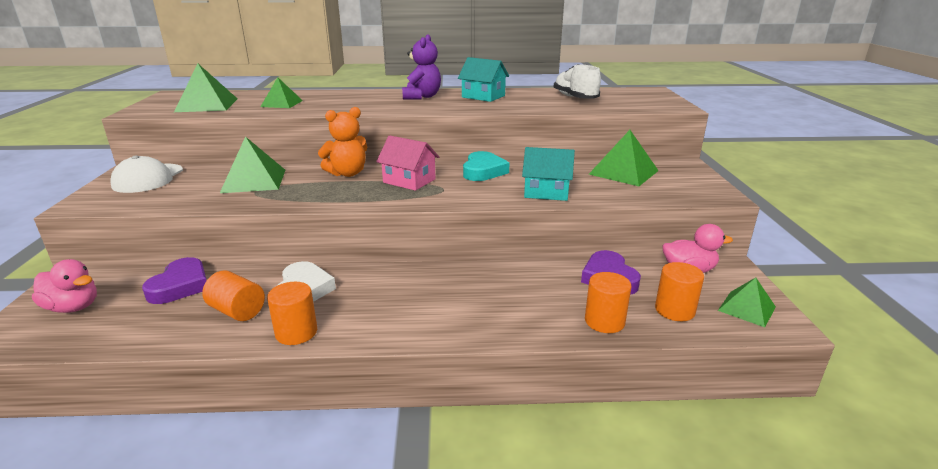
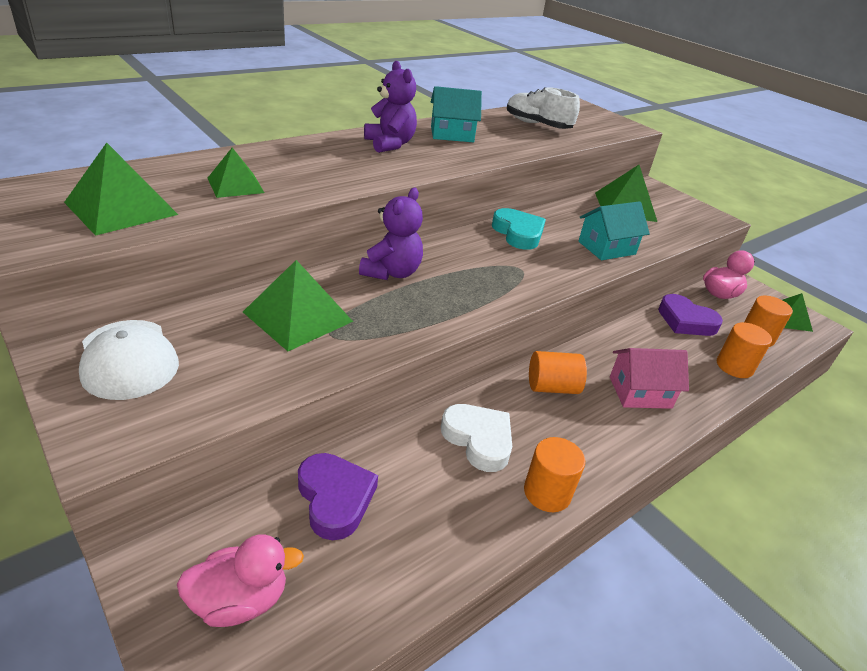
camera: 40 degrees left, 10 degrees up
orange cylinder [202,271,265,321] -> orange cylinder moved to [529,351,587,394]
orange teddy bear [318,107,368,177] -> purple teddy bear [359,188,423,280]
pink house [376,135,439,191] -> pink house moved to [610,348,689,409]

